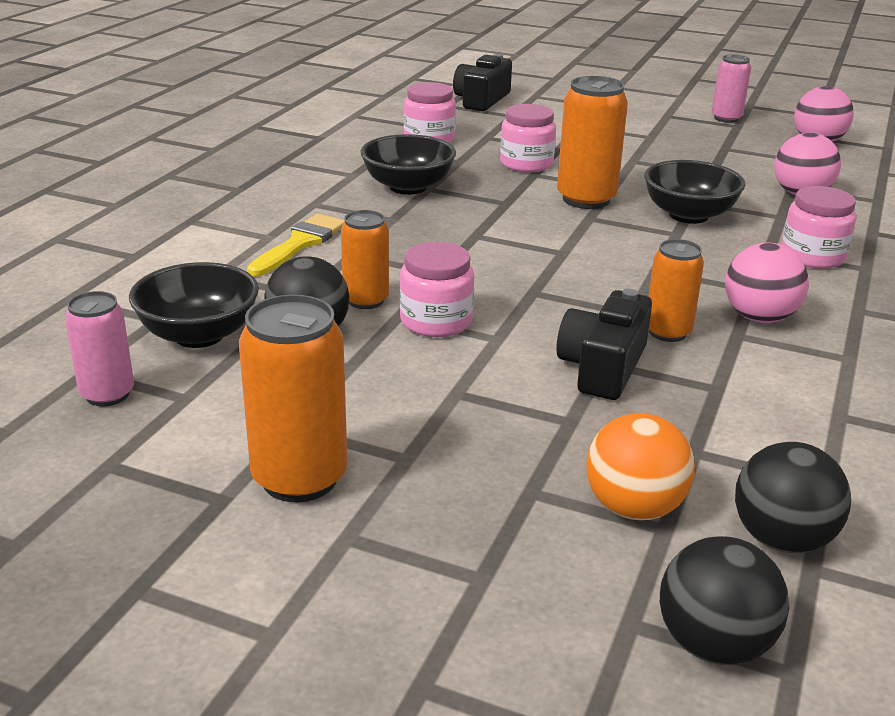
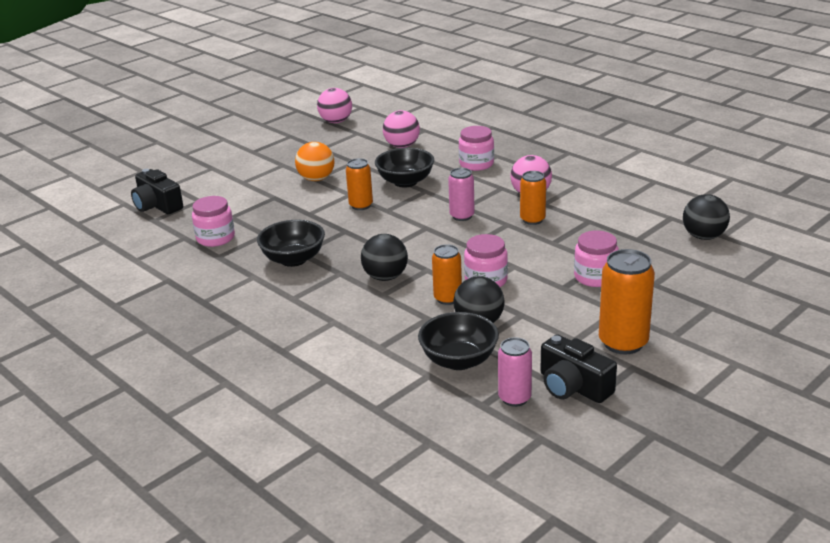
camera: 65 degrees left, 0 degrees up
yellow brush [247,214,345,277] -> none
pink jar [500,104,556,172] -> pink jar moved to [574,230,619,287]
black camera [556,289,652,400] -> black camera moved to [540,335,617,403]
orange can [557,76,628,209] -> orange can [346,158,373,210], size x0.63
orange ball [586,413,695,520] -> orange ball moved to [295,142,335,181]
black ball [660,536,789,665] -> black ball moved to [361,234,408,281]
pink can [712,54,751,123] -> pink can moved to [448,168,475,221]

